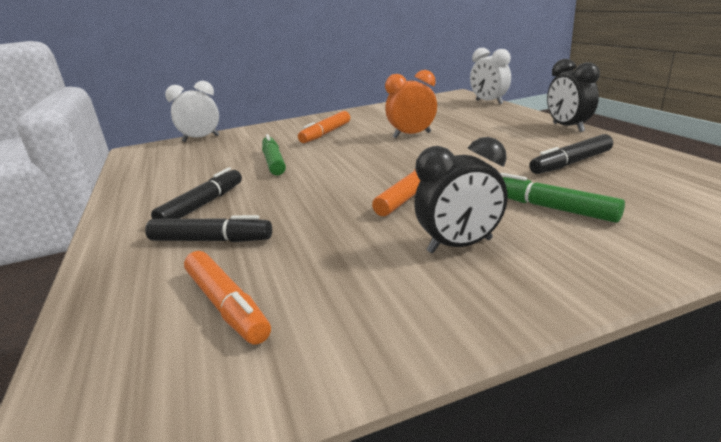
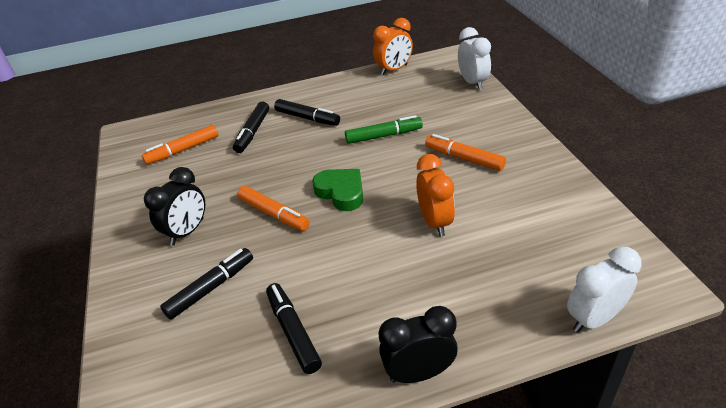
camera: 95 degrees right, 15 degrees up
black clock [414,137,508,253] -> black clock turned 135 degrees counterclockwise [144,167,205,245]
green marker [500,173,625,223] -> black marker [160,248,253,320]
none -> green heart [312,169,364,211]
none -> orange clock [373,18,413,76]

